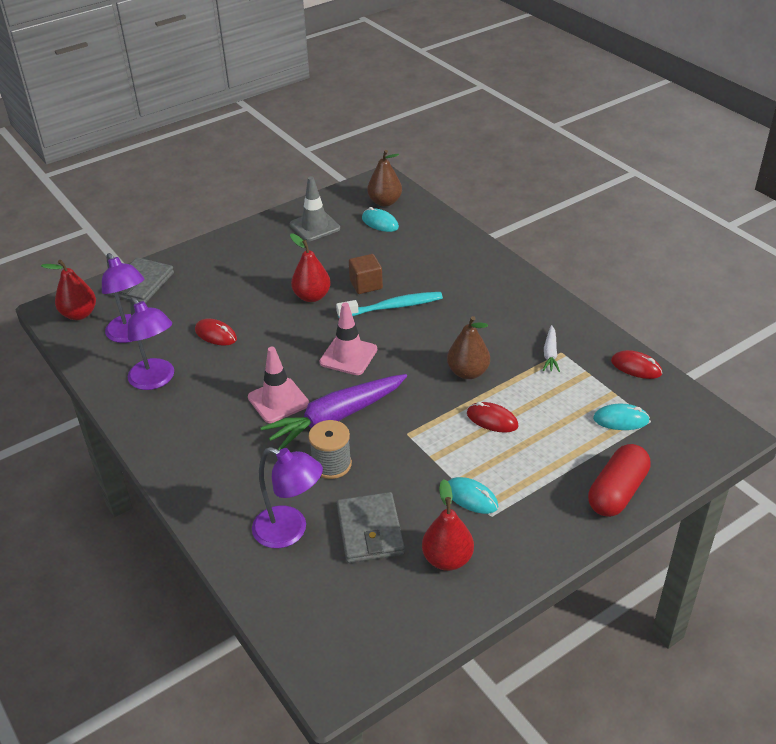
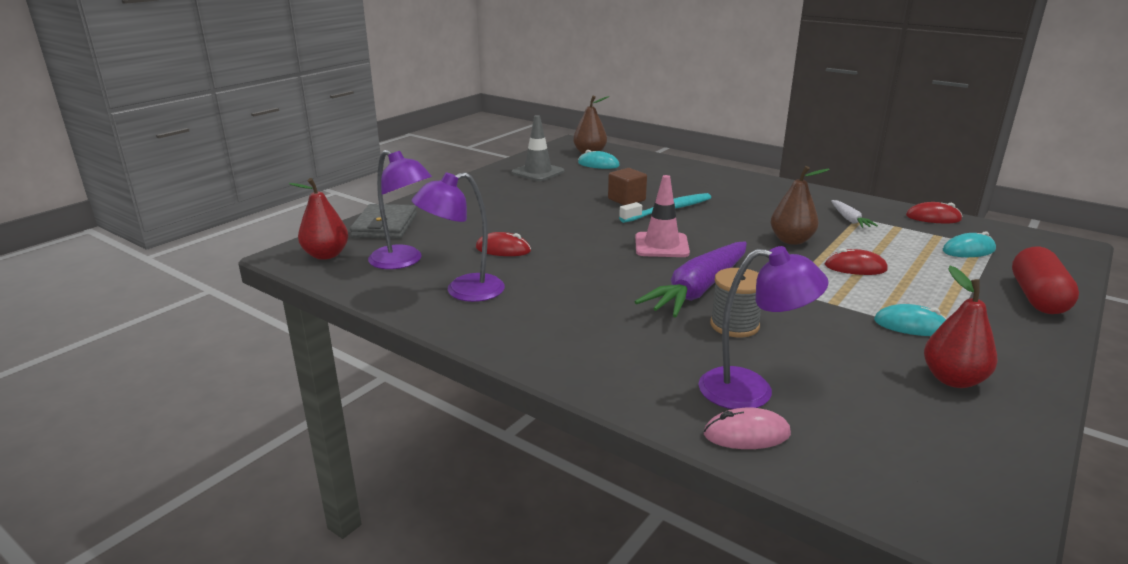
camera: 20 degrees left, 15 degrees down
purple lamp [128,297,174,390] -> purple lamp turned 120 degrees clockwise [412,172,505,302]
pink traffic cone [248,347,309,423] -> none
red pear [290,234,331,302] -> none
grey wallet [336,492,405,563] -> none
none -> pink mouse [704,407,791,449]

